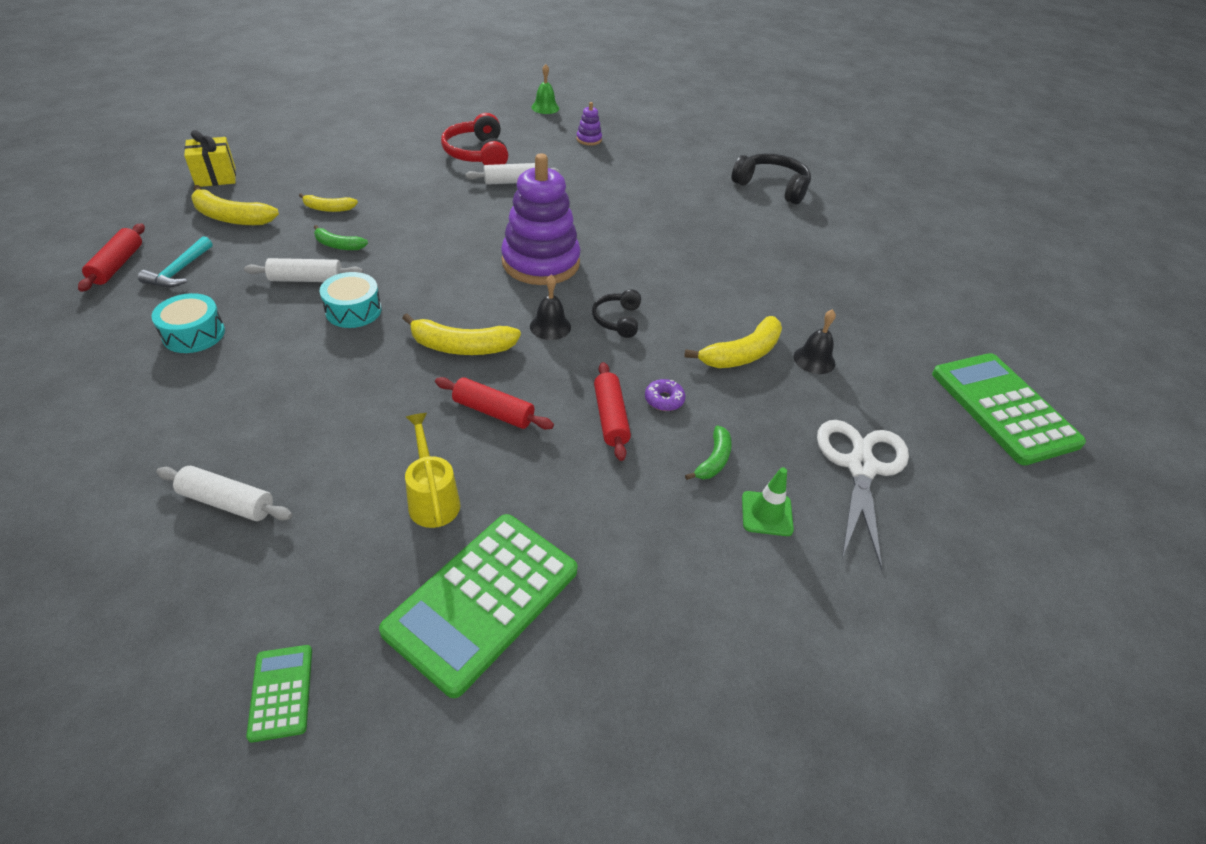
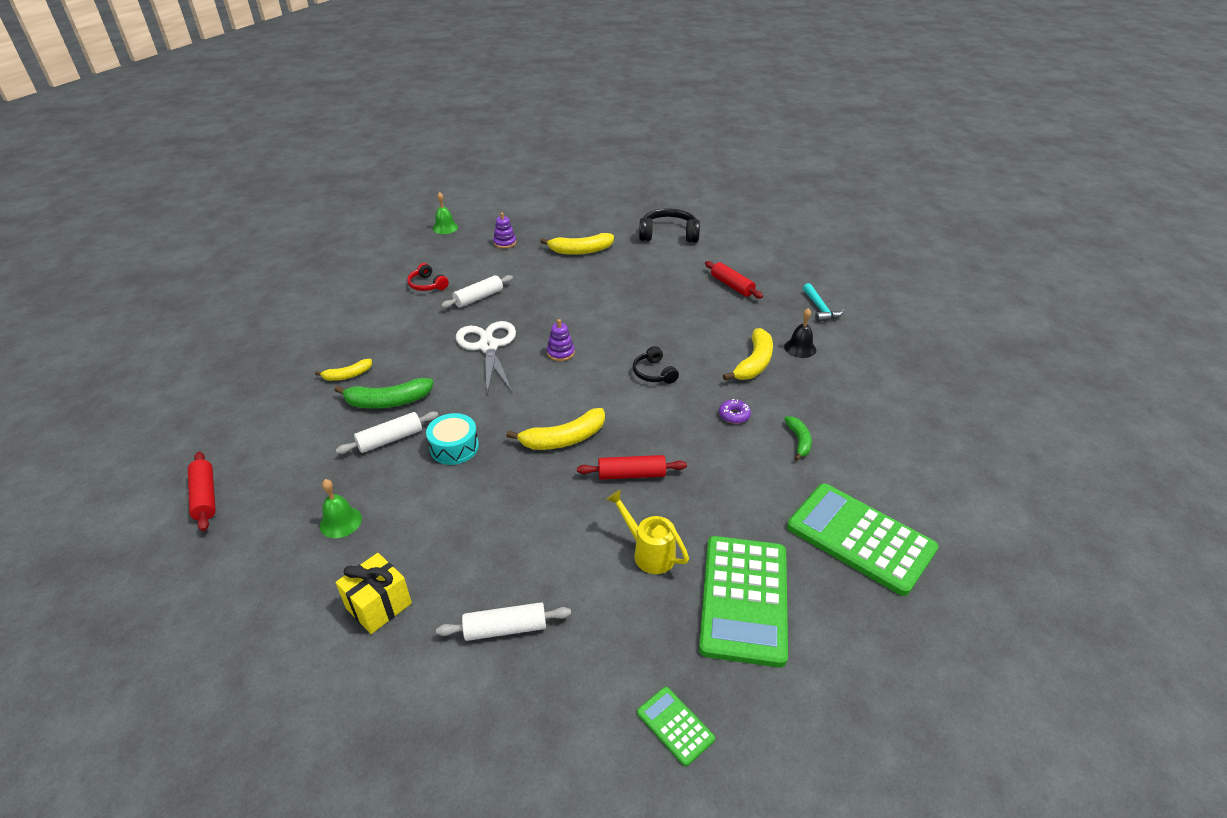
camera: 25 degrees left, 5 degrees down
turquoise hammer [138,236,213,287] -> turquoise hammer moved to [803,283,844,322]
turquoise drum [152,293,225,353] -> green bell [320,479,362,538]
yellow gift [184,130,236,187] -> yellow gift moved to [336,553,412,634]
yellow banana [191,185,279,225] -> yellow banana moved to [540,233,614,255]
green banana [314,225,368,250] -> green banana [334,378,433,409], size x1.67
red headphones [441,113,508,165] -> red headphones [407,263,449,291], size x0.59
purple stacking toy [501,153,580,285] -> purple stacking toy [547,319,575,361], size x0.42
black bell [530,274,571,340] -> none
red rolling pin [594,362,631,461] -> red rolling pin moved to [705,261,763,299]
green traffic cone [742,467,794,536] -> none
white scissors [817,420,909,570] -> white scissors moved to [456,321,516,395]
green calculator [932,353,1086,465] -> green calculator moved to [787,483,939,596]

